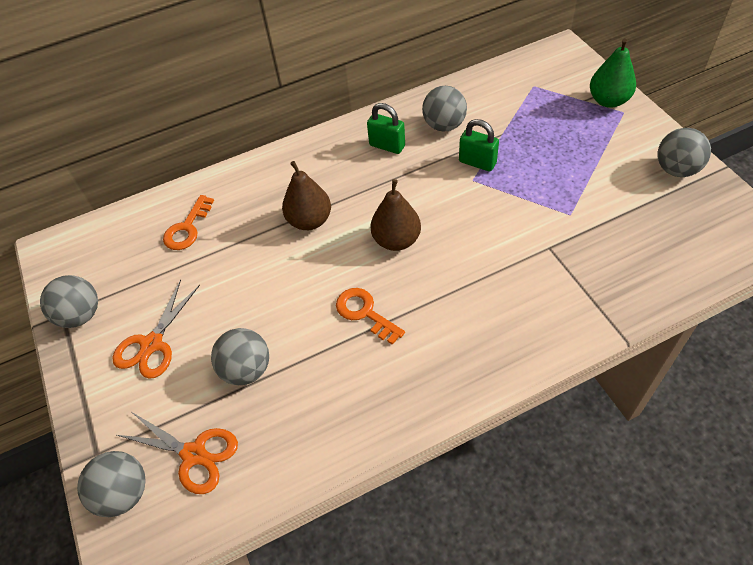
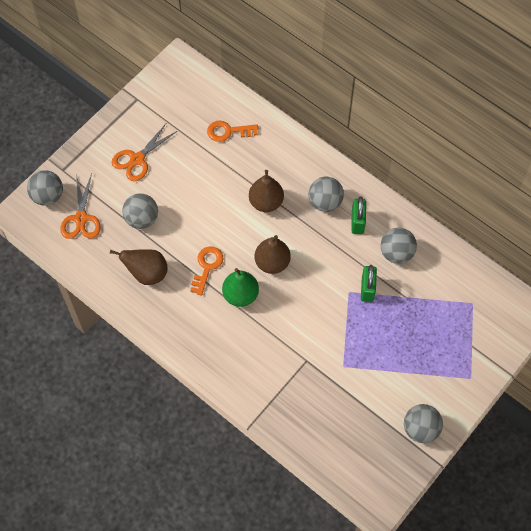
camera: 60 degrees right, 10 degrees up
grey ball [40,275,98,328] -> grey ball moved to [309,177,344,212]
orange scissors [112,279,200,379] -> orange scissors turned 45 degrees counterclockwise [112,124,177,181]
green pear [590,38,636,108] -> green pear moved to [222,268,259,307]
none -> brown pear [110,249,168,285]

